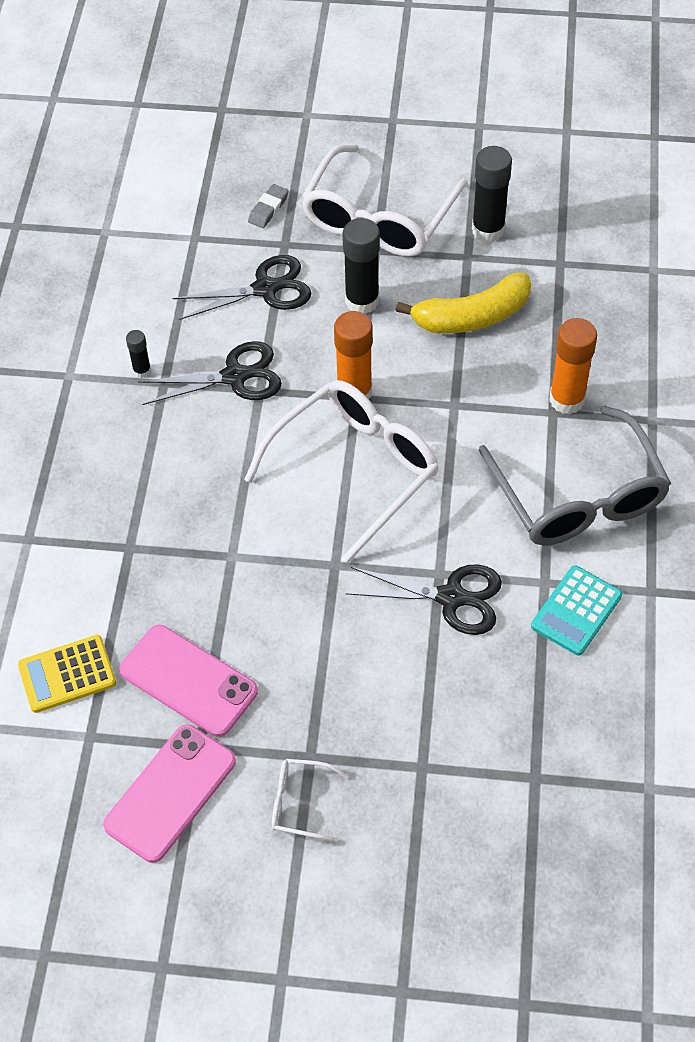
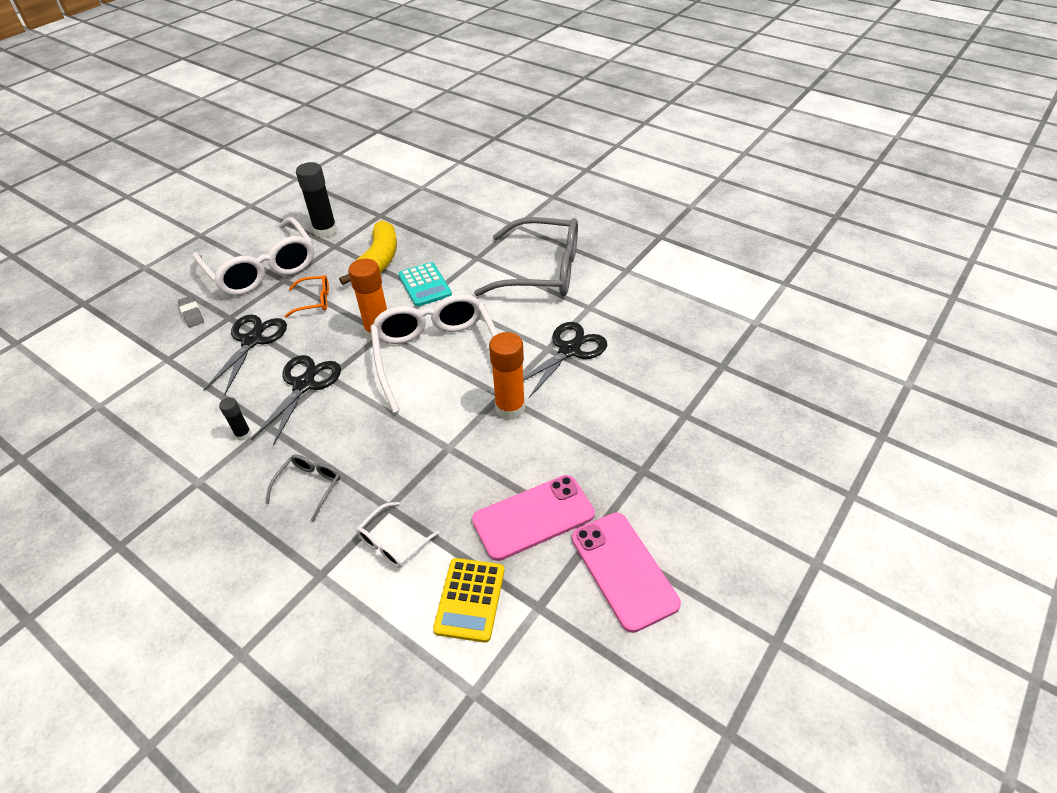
camera: 60 degrees left, 10 degrees down
white glasses [272,759,348,842] -> white glasses moved to [356,502,440,568]
black glue stick [343,218,380,314] -> orange glasses [284,275,329,318]
turquoise calculator [531,566,622,656] -> turquoise calculator moved to [398,262,452,307]
orange glue stick [549,318,597,414] -> orange glue stick moved to [489,332,525,420]
none -> grey glasses [266,455,341,522]

